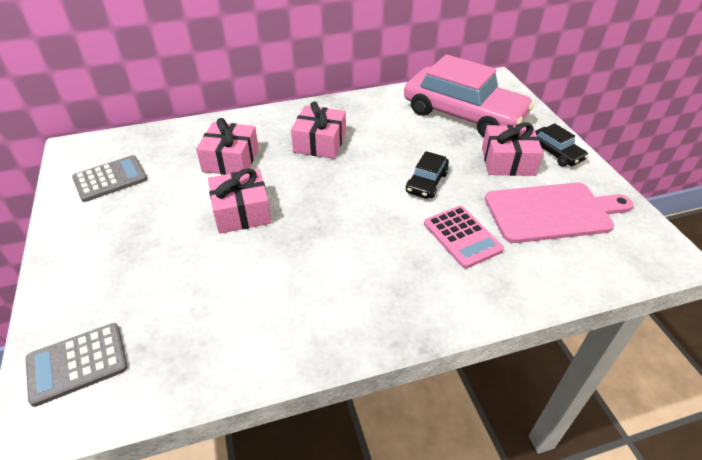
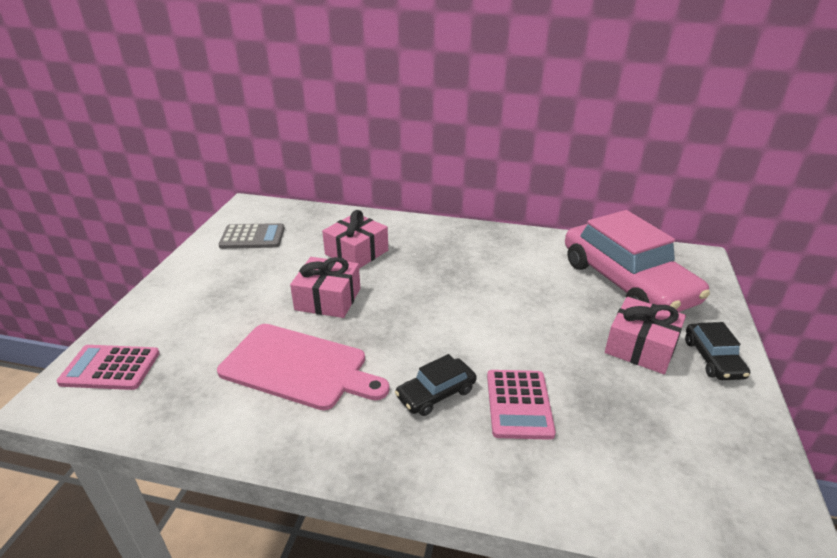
camera: 30 degrees right, 10 degrees down
grey calculator [26,323,127,407] -> pink calculator [56,345,160,390]
pink gift [291,102,346,159] -> none
black car [406,151,449,199] -> black car moved to [395,354,477,416]
pink cutting board [485,182,633,243] -> pink cutting board moved to [217,324,390,410]

